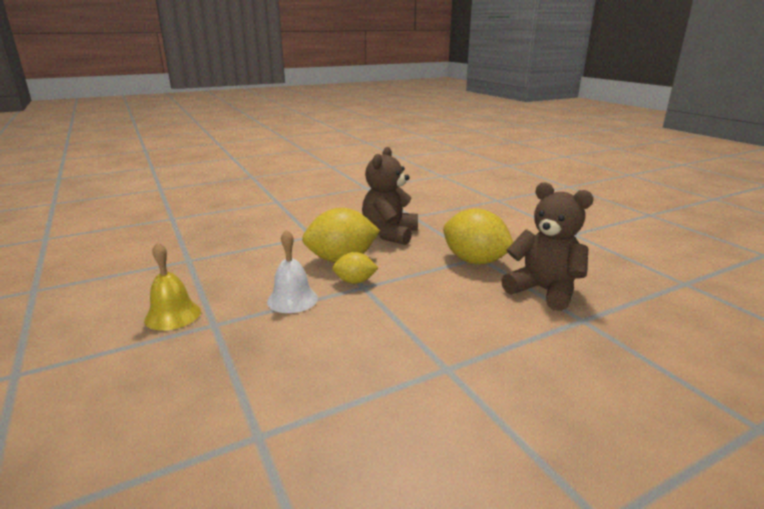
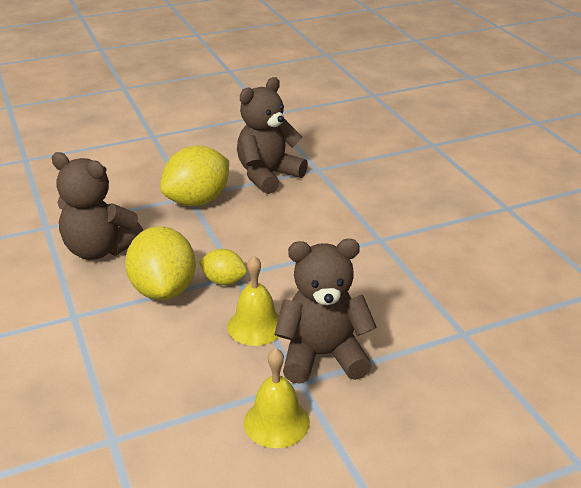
camera: 85 degrees left, 10 degrees up
white bell [267,229,318,313] -> yellow bell [227,256,279,346]
yellow lemon [332,252,378,284] -> yellow lemon turned 75 degrees counterclockwise [198,249,247,285]
none -> brown teddy bear [274,239,377,384]

